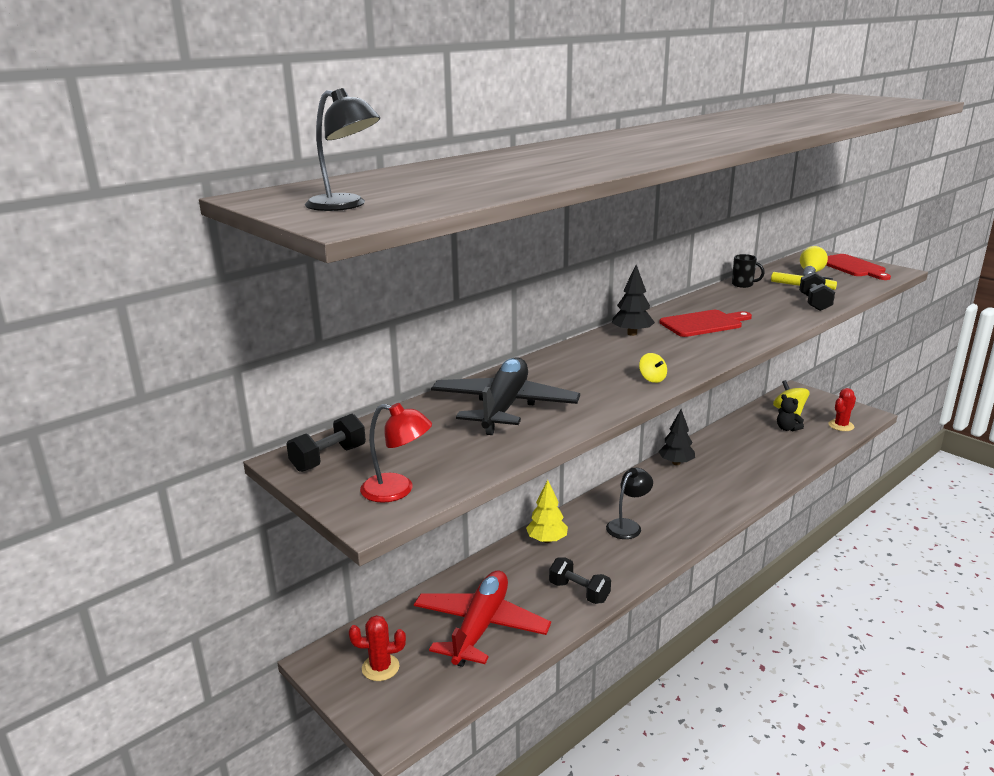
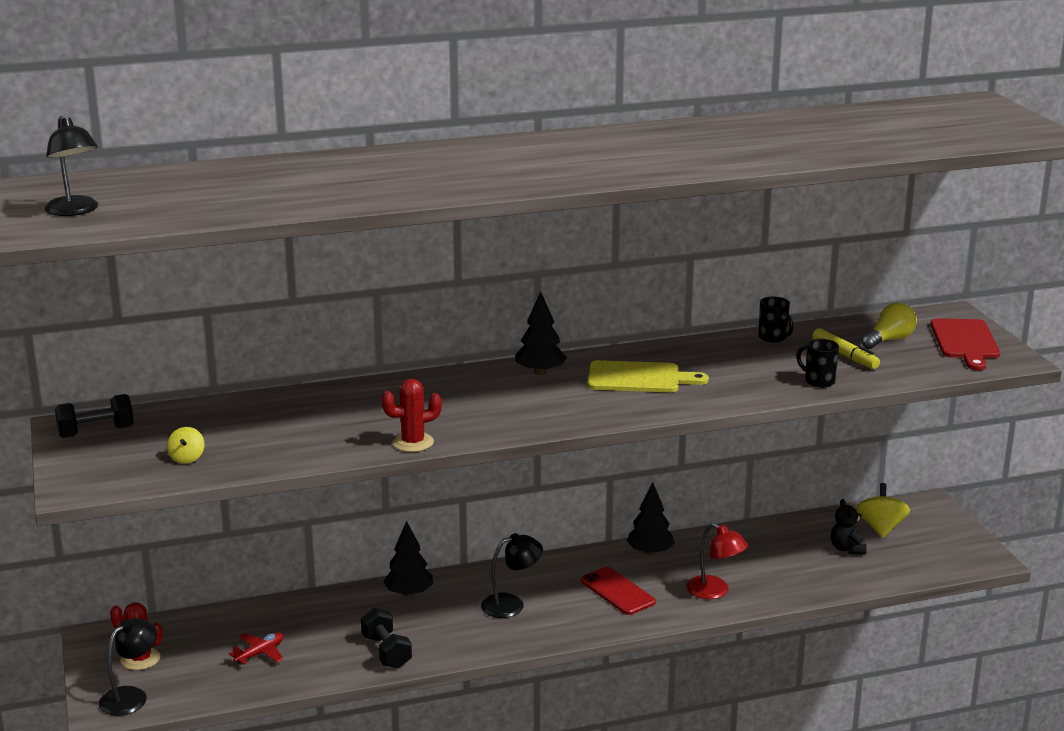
camera: 25 degrees right, 0 degrees up
red lamp [360,403,432,503] -> red lamp moved to [687,523,748,599]
red plane [414,570,551,667] -> red plane [229,633,284,665], size x0.41
black plane [431,357,580,435] -> none
yellow tree [526,480,568,543] -> black tree [383,521,433,597]
yellow spinning top [639,353,667,383] -> yellow spinning top moved to [167,427,205,464]
red cutting board [660,310,752,337] -> yellow cutting board [588,360,709,392]
black dumbbell [799,272,835,311] -> black mug [796,339,839,388]
red cactus [828,388,856,431] -> red cactus moved to [381,379,442,452]
none -> black lamp [99,618,157,716]
none -> red phone [581,567,656,615]

